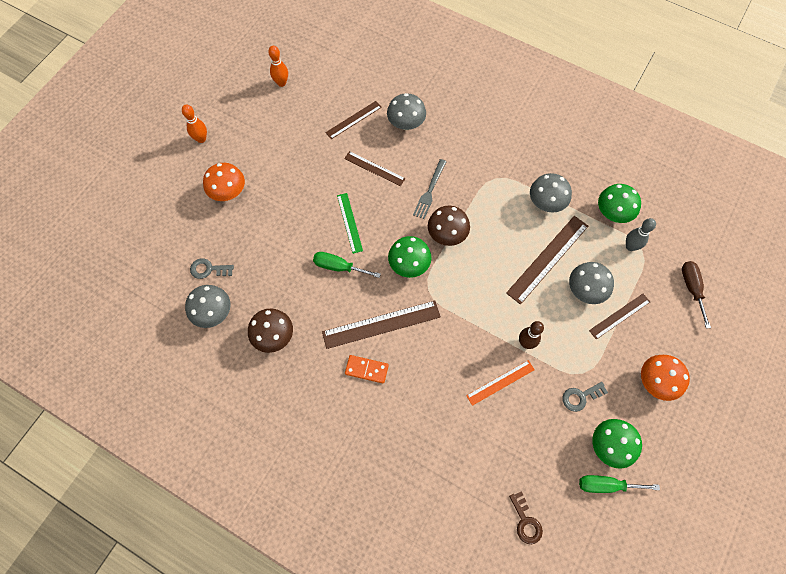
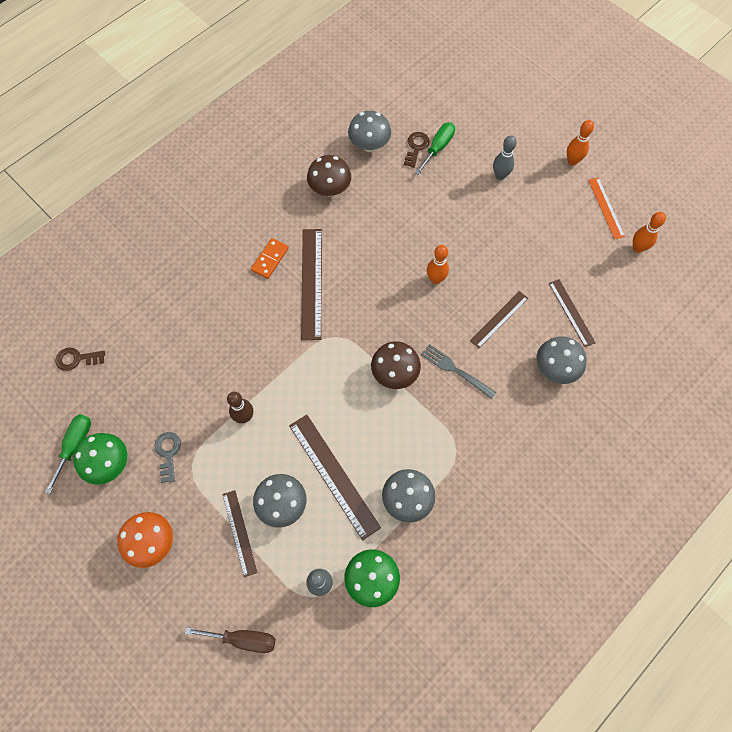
camera: 105 degrees right, 0 degrees up
grey key [190,258,234,279] -> brown key [404,132,430,168]
orange mushroom [203,163,245,201] -> grey bowling pin [493,135,517,180]
green screwdriver [313,252,381,278] -> green screwdriver moved to [415,122,455,175]
green ruler [337,193,363,254] -> orange bowling pin [427,245,449,284]
green mushroom [388,236,432,278] -> none
orange ruler [466,360,535,406] -> orange ruler moved to [588,178,625,239]

